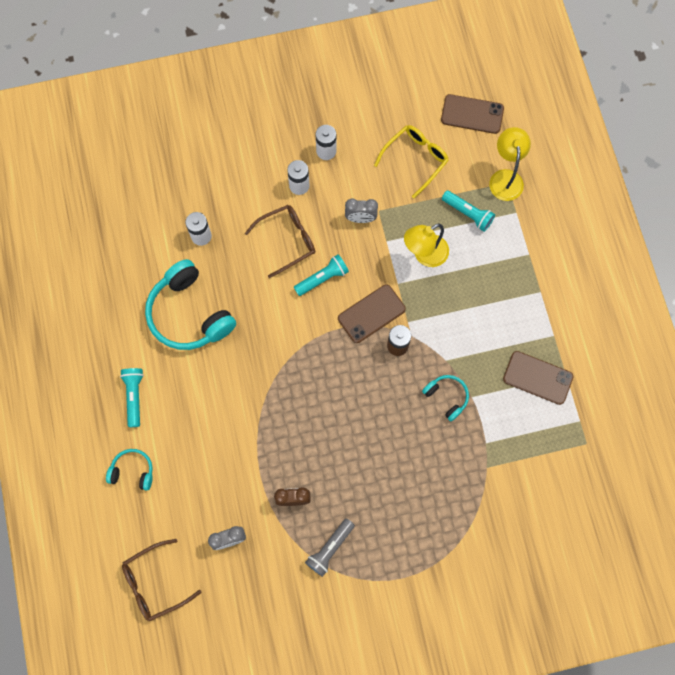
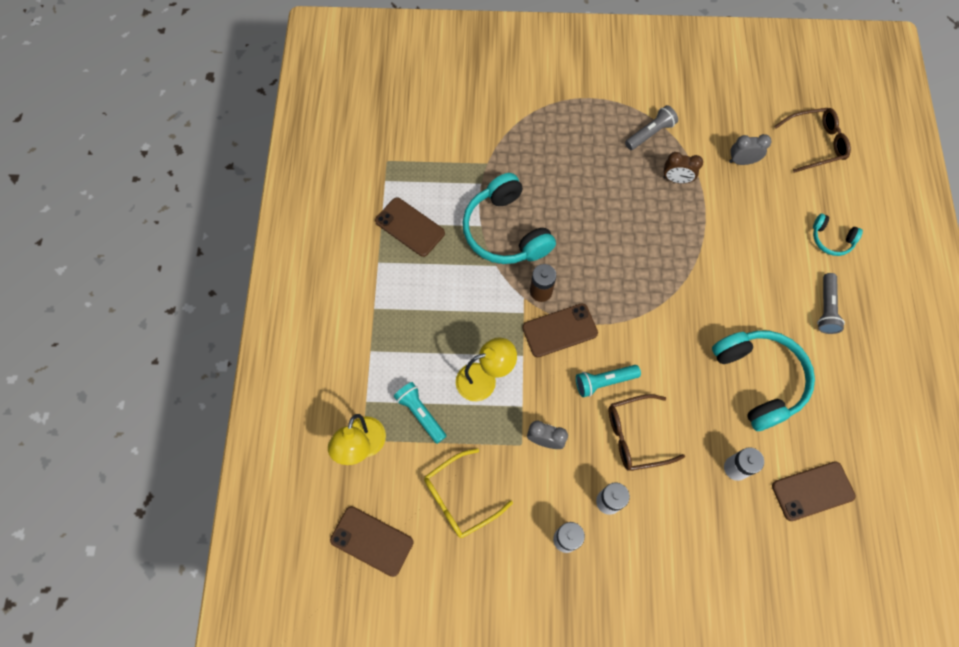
camera: 165 degrees left, 5 degrees down
turquoise flashlight [120,368,144,427] -> grey flashlight [817,273,845,334]
turquoise headphones [422,375,469,421] -> turquoise headphones [463,173,556,264], size x2.01
none -> brown phone [772,461,856,521]

